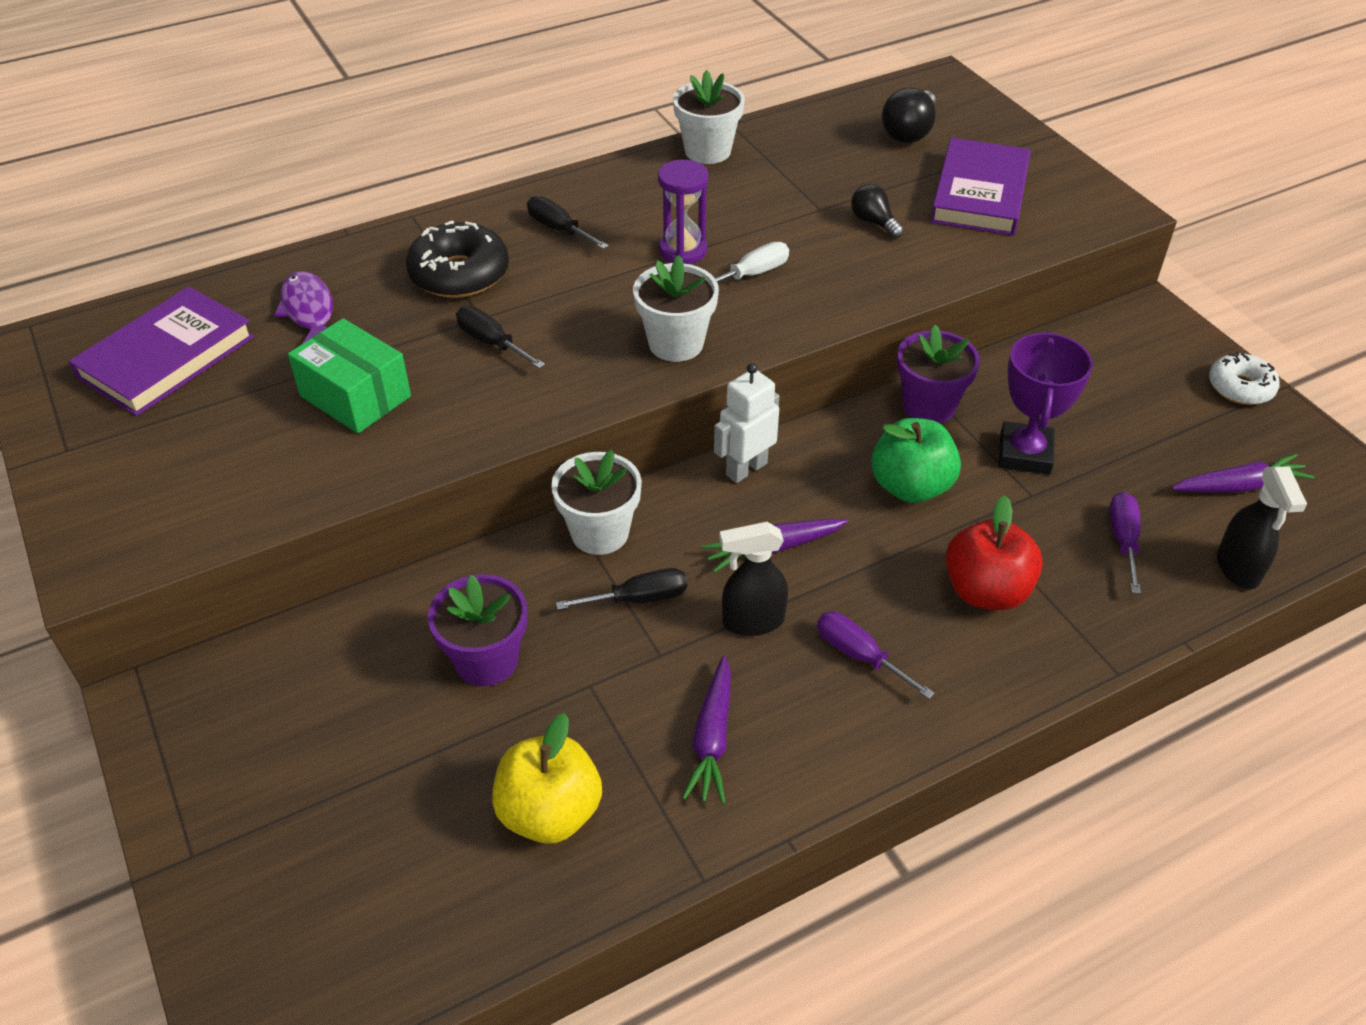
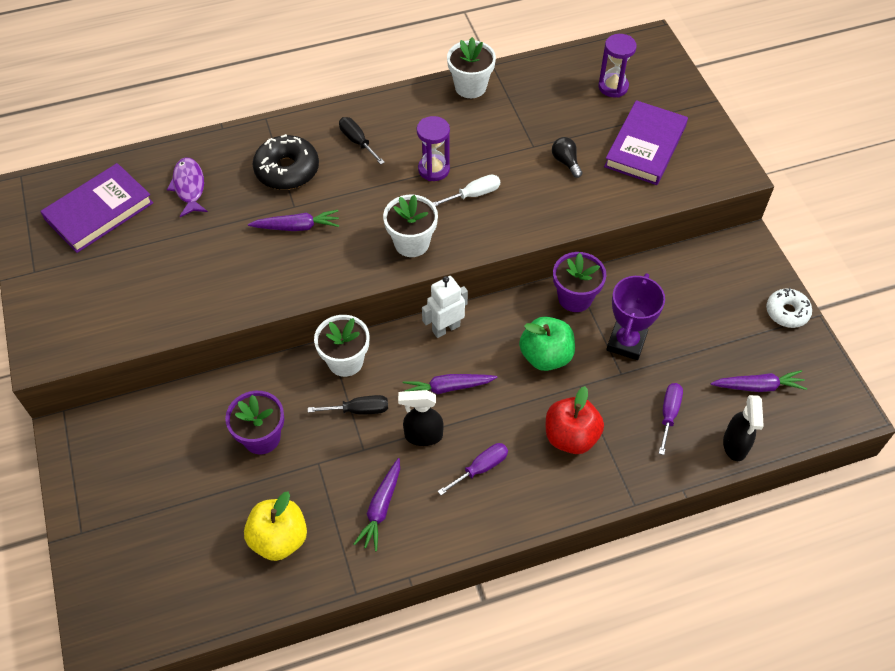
camera: 10 degrees right, 10 degrees up
green box [288,318,411,433] -> none
black screwdriver [456,306,545,369] -> purple carrot [248,210,339,231]
purple screwdriver [817,612,935,699] -> purple screwdriver turned 90 degrees clockwise [438,443,508,495]
black light bulb [882,87,936,143] -> purple hourglass [598,34,637,97]

